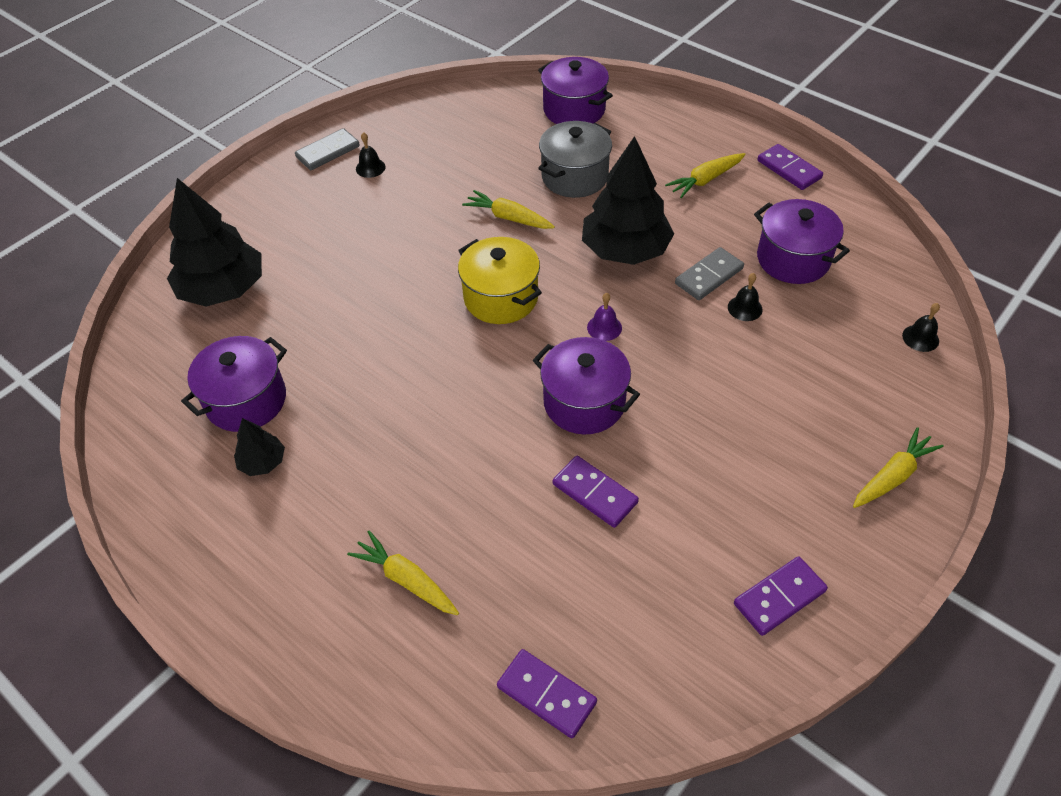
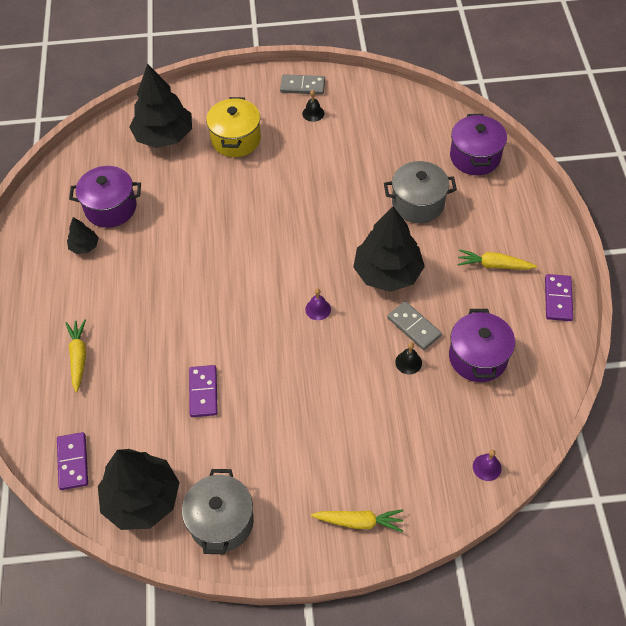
camera: 45 degrees right, 5 degrees up
yellow pot [458,237,542,324] -> yellow pot moved to [206,97,261,157]
yellow carrot [462,190,555,229] -> none
purple pot [533,337,640,434] -> none
grey domino [675,247,744,300] -> grey domino turned 45 degrees clockwise [387,301,442,350]
purple domino [734,556,828,636] -> grey pot [182,469,254,554]
black bell [902,303,940,352] -> purple bell [473,450,501,481]
none -> black tree [98,449,180,530]

